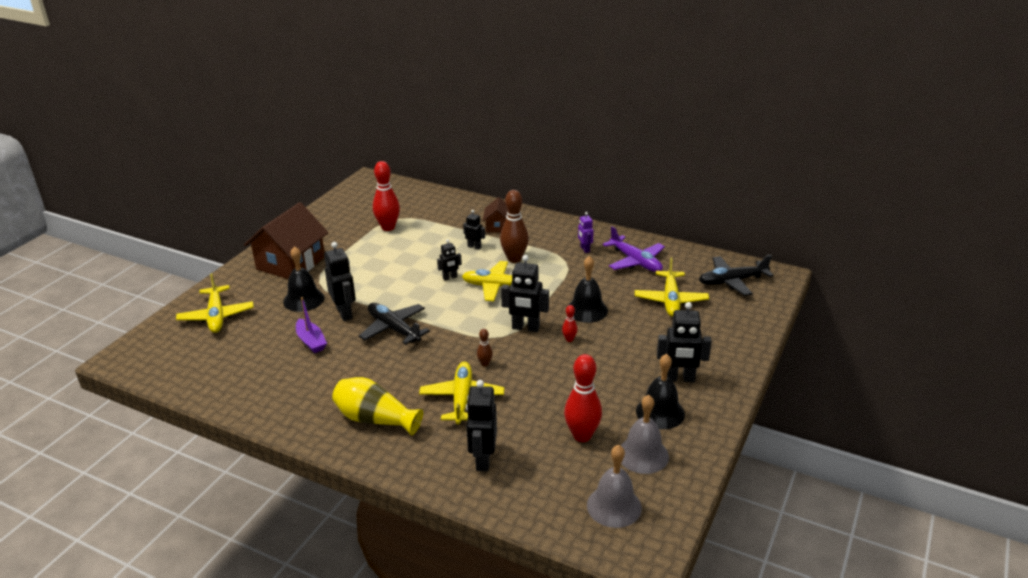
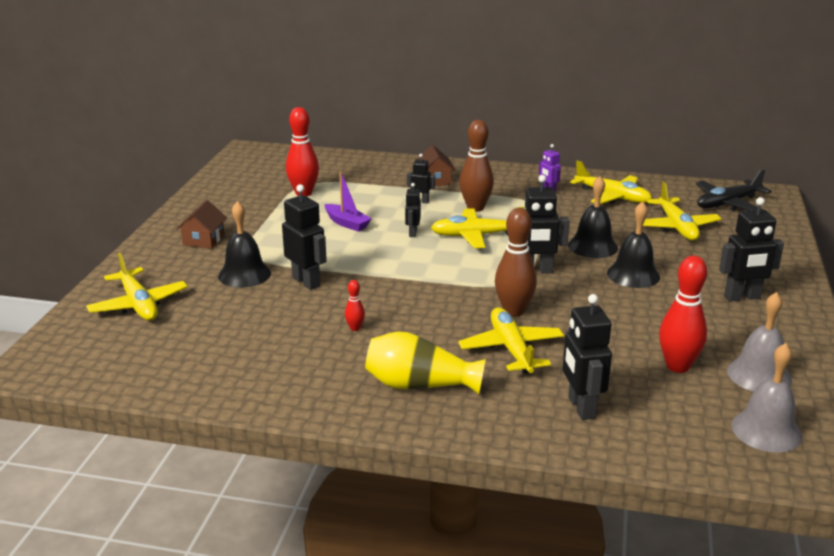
camera: 15 degrees left, 5 degrees down
brown house [244,202,328,279] -> brown house [176,200,227,248], size x0.50
purple boat [296,297,327,353] -> purple boat moved to [325,171,372,232]
black plane [359,303,430,345] -> none
black robot [437,239,462,281] -> black robot turned 135 degrees clockwise [405,183,421,237]
brown bowling pin [477,329,493,367] -> brown bowling pin [495,208,537,317], size x2.12
red bowling pin [562,305,577,342] -> red bowling pin moved to [345,280,365,331]
purple plane [603,226,665,272] -> yellow plane [570,161,652,204]
black bell [636,354,685,429] -> black bell moved to [607,201,660,288]

